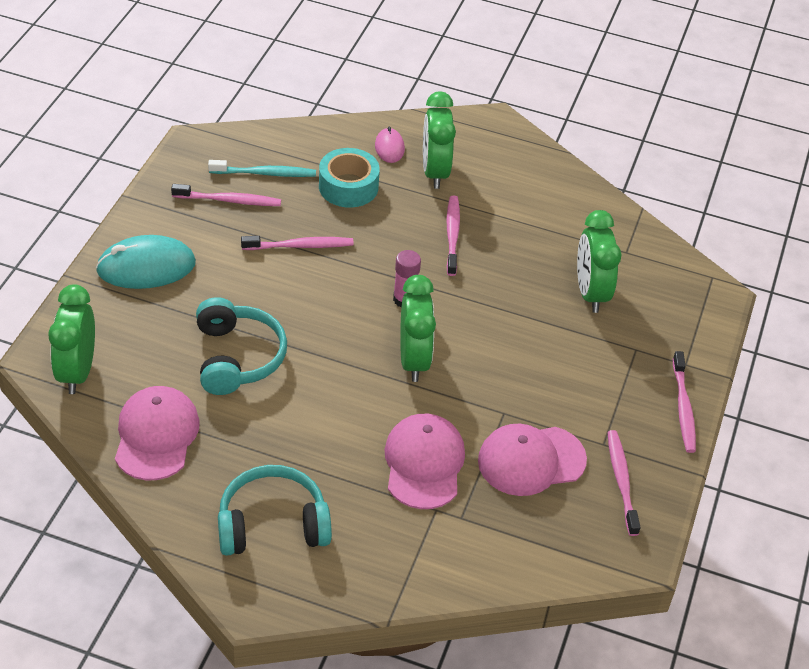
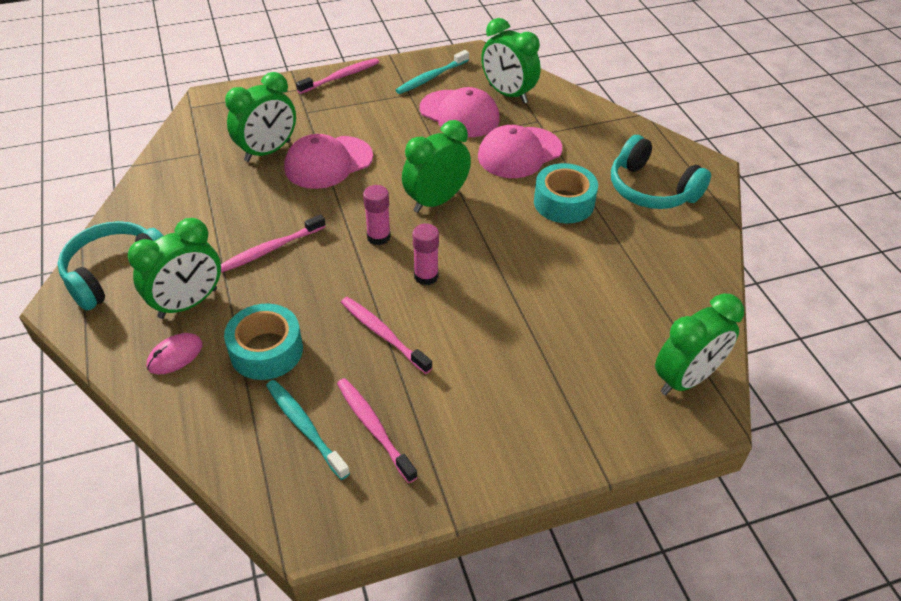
camera: 125 degrees left, 0 degrees up
turquoise mouse [96,235,196,289] -> none
pink cap [115,386,200,480] -> pink cap moved to [284,134,373,189]
turquoise headphones [196,297,287,395] -> turquoise headphones moved to [58,221,163,311]
pink toothbrush [607,430,641,536] -> turquoise toothbrush [396,50,469,94]
none -> pink glue stick [413,224,439,285]
none -> green clock [481,18,541,103]
none -> turquoise tape [534,163,598,223]

